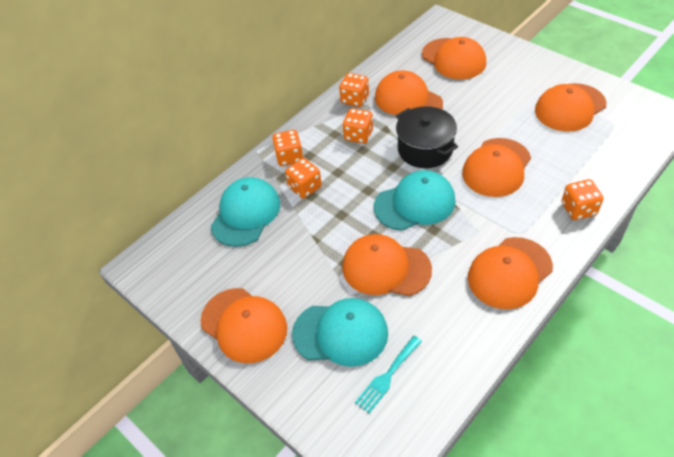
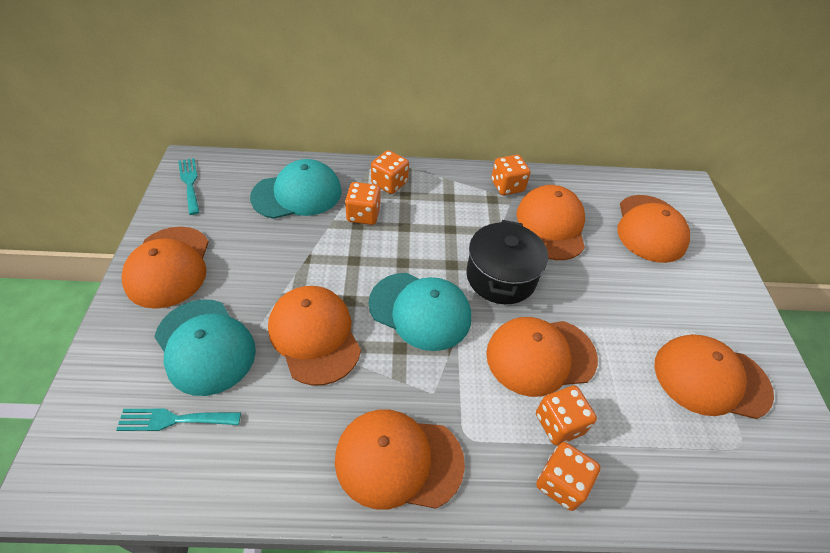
camera: 40 degrees right, 0 degrees up
orange dice [343,108,373,144] -> orange dice moved to [536,385,597,445]
none -> turquoise fork [178,158,200,215]

